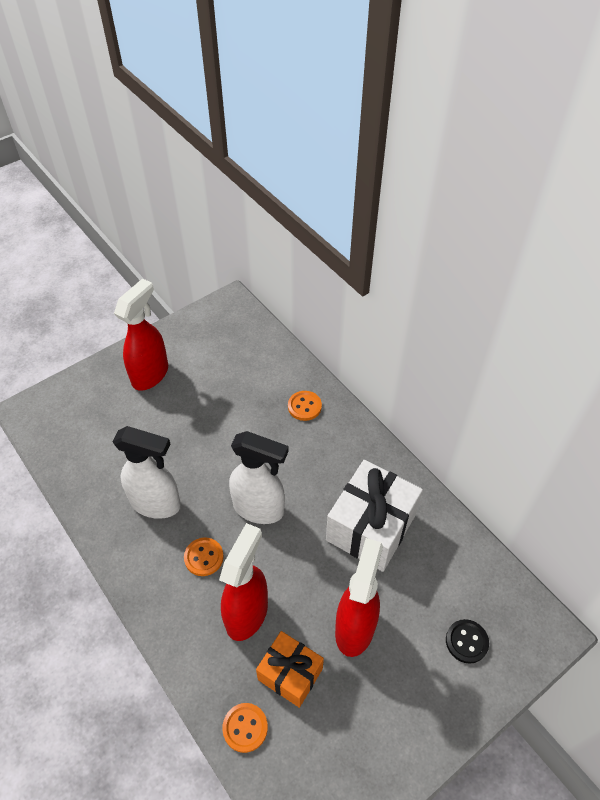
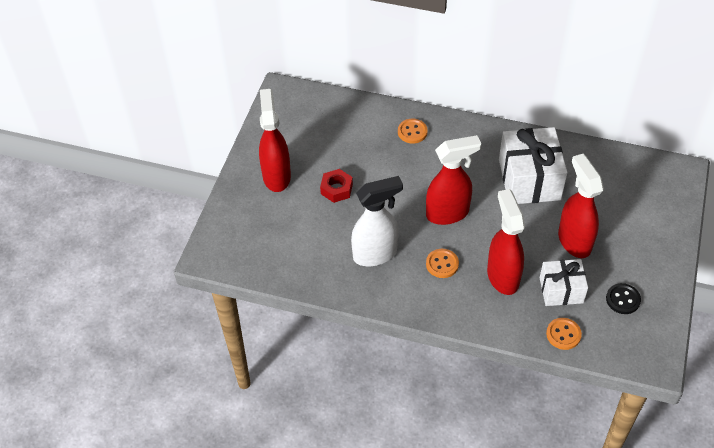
camera: 35 degrees left, 0 degrees up
white spray bottle [229,431,289,524] -> red spray bottle [426,135,481,225]
orange gift [256,631,324,708] -> white gift [540,259,588,306]
black button [446,619,489,664] -> black button moved to [606,283,641,314]
none -> red nut [320,169,353,203]

